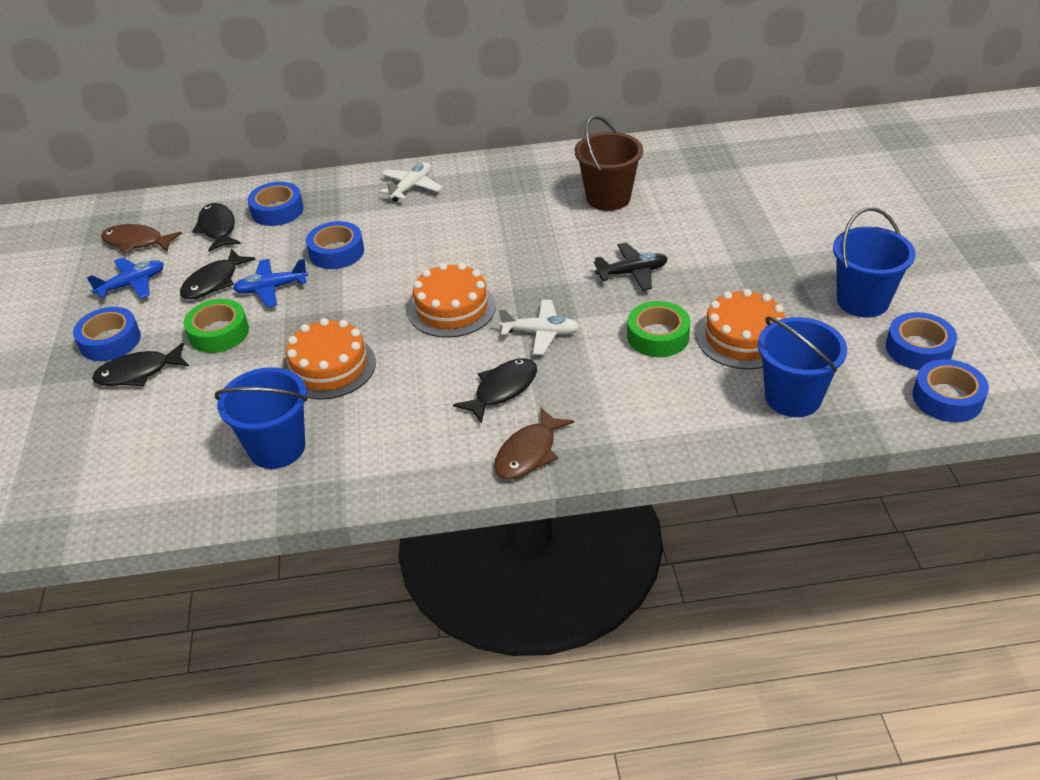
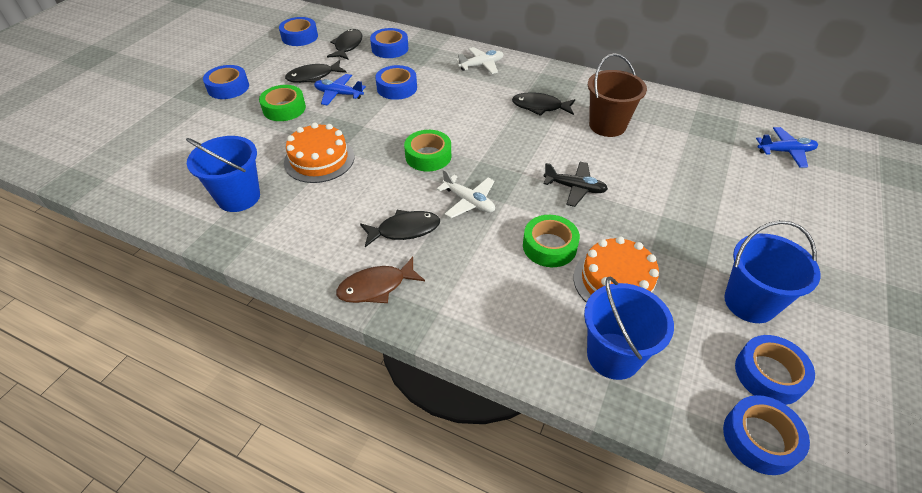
camera: 30 degrees right, 5 degrees up
blue plane [87,257,164,299] -> blue plane moved to [756,127,818,168]
black fish [92,343,189,386] -> black fish moved to [512,92,575,116]
brown fish [101,224,182,254] -> blue tape [279,17,318,46]
orange cake [408,263,496,338] -> green tape [404,130,451,171]

